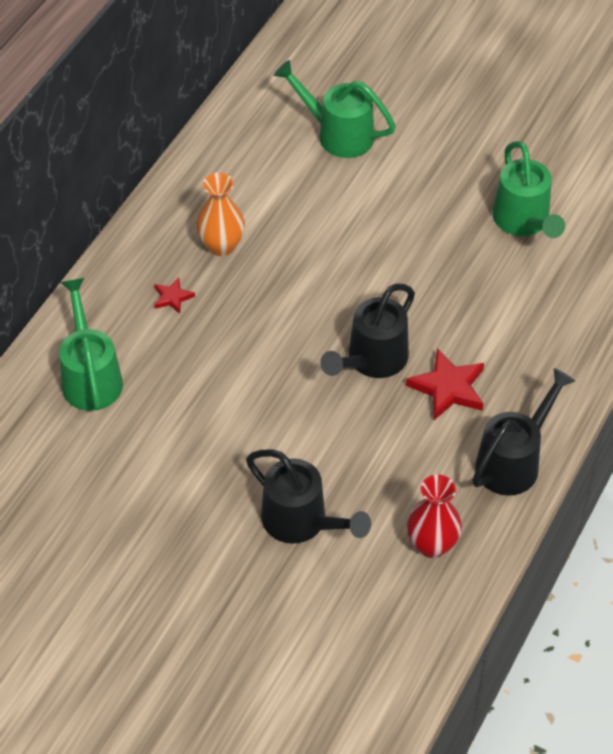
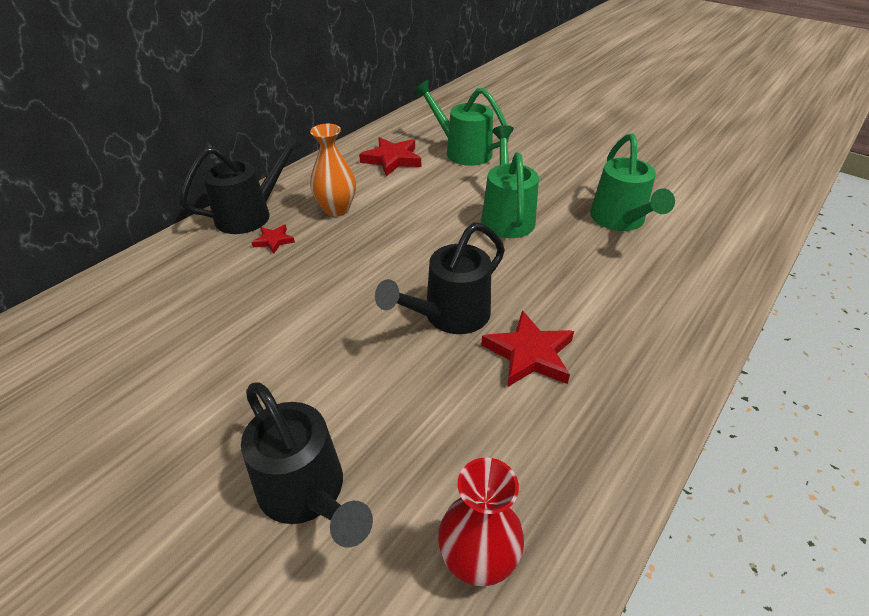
camera: 10 degrees right, 10 degrees down
green watering can [59,278,123,411] -> green watering can moved to [481,125,539,238]
black watering can [472,368,575,496] -> black watering can moved to [180,132,303,234]
none -> red star [359,137,421,176]

